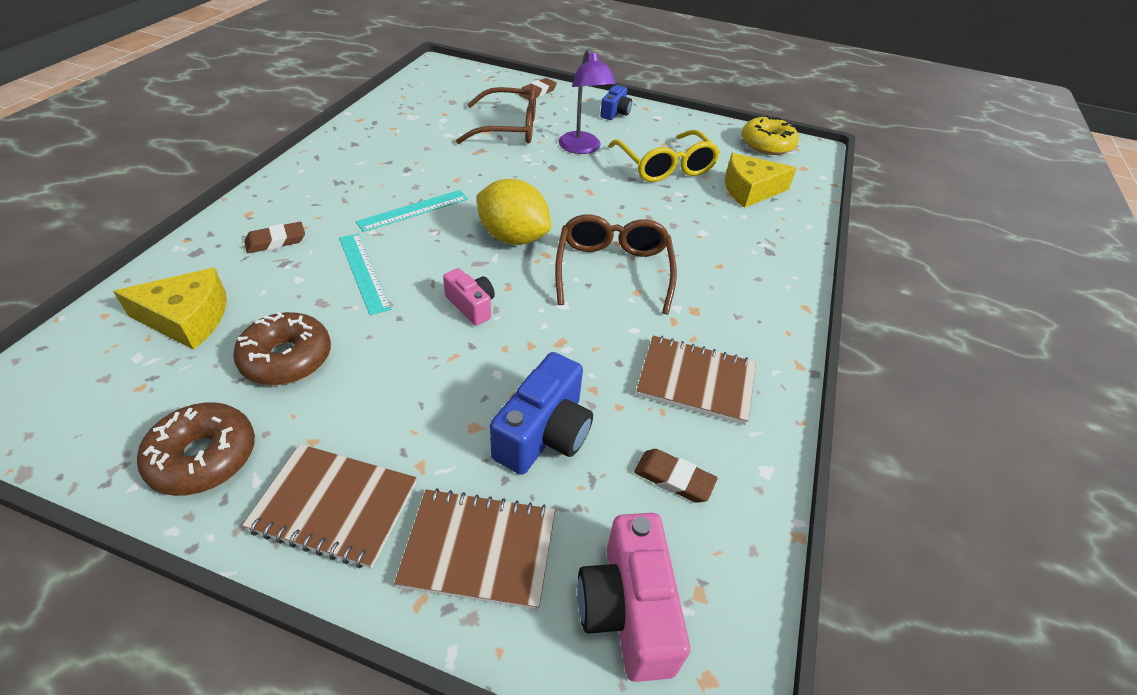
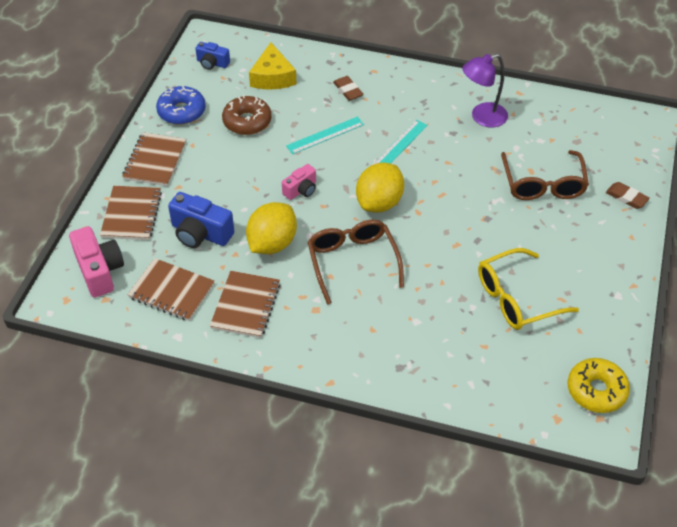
camera: 90 degrees right, 5 degrees up
brown donut [137,402,255,496] -> blue donut [156,86,206,125]
turquoise ruler [355,190,468,232] -> turquoise ruler turned 75 degrees clockwise [372,120,428,165]
brown glasses [555,214,677,315] -> brown glasses turned 105 degrees counterclockwise [308,220,404,305]
purple lamp [558,48,616,154] -> purple lamp moved to [462,54,508,127]
pink camera [577,513,690,682] -> pink camera turned 75 degrees clockwise [69,226,124,297]
blue camera [600,85,632,120] -> blue camera moved to [195,42,230,70]
brown eraser [634,449,718,503] -> brown notebook [128,258,215,321]
yellow cheese [725,153,797,208] -> none
none -> yellow lemon [246,202,297,254]

